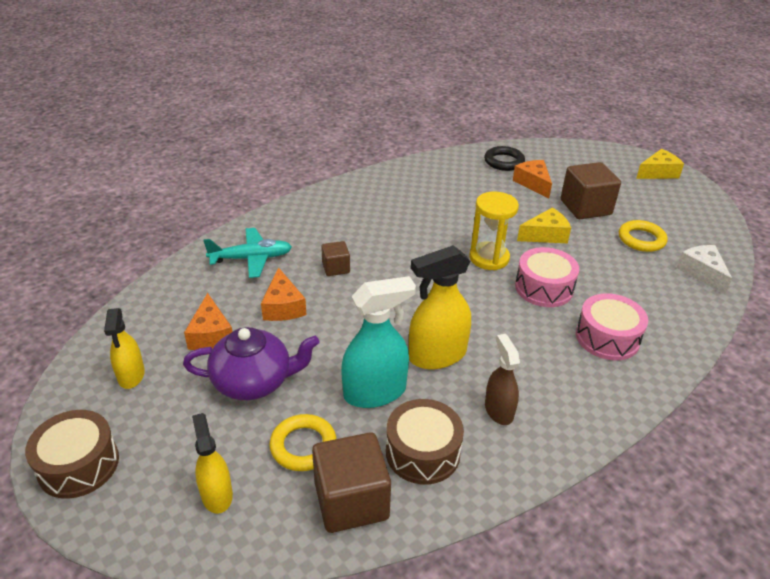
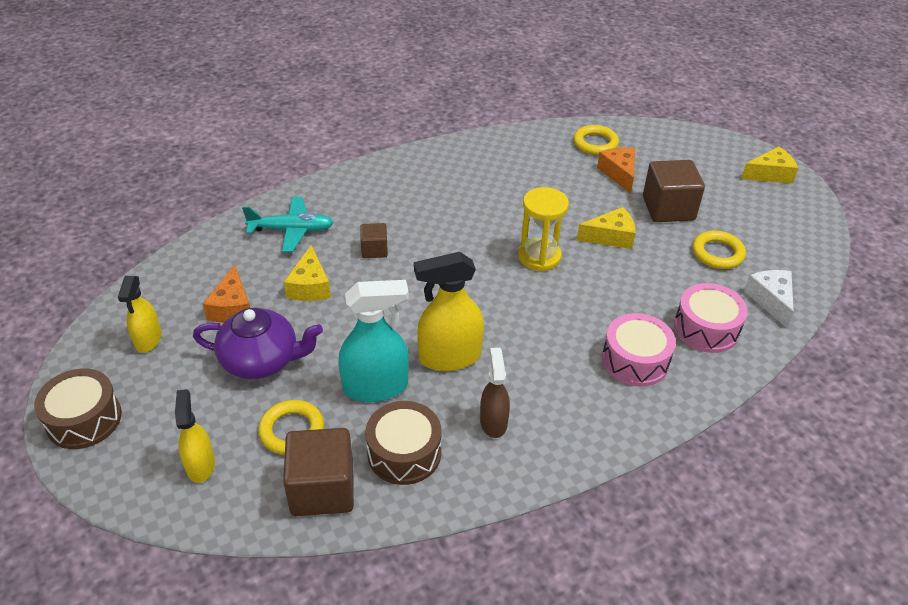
camera: 10 degrees right, 5 degrees up
orange cheese [261,267,307,321] -> yellow cheese [284,245,331,301]
black ring [484,146,525,171] -> yellow ring [573,125,619,155]
pink drum [515,247,579,307] -> pink drum moved to [674,283,748,353]

